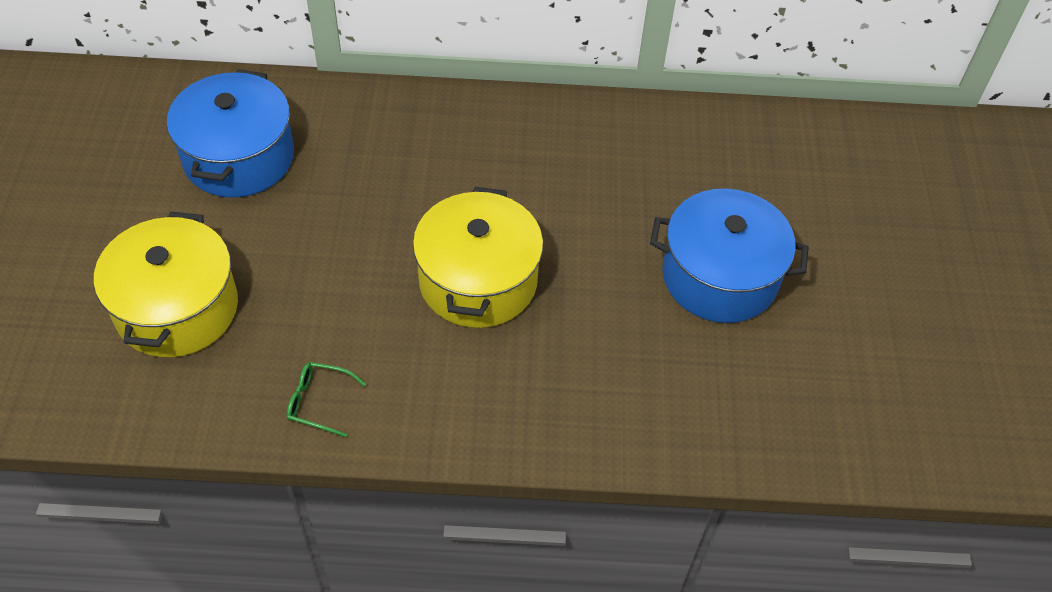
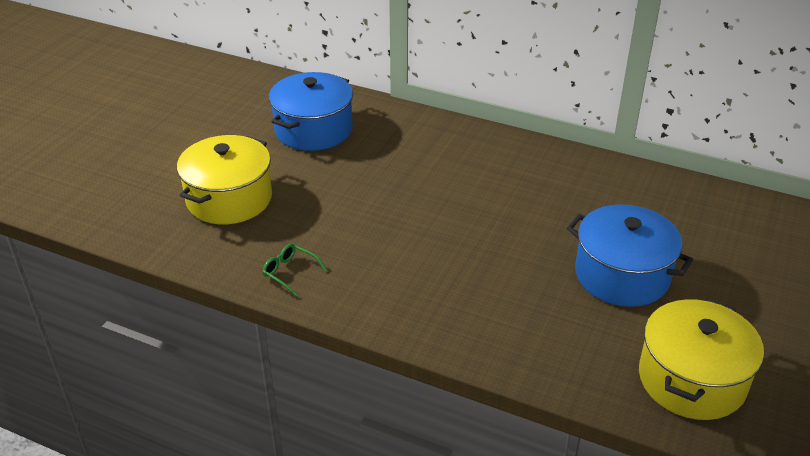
camera: 25 degrees right, 15 degrees down
yellow pot [413,187,543,328] -> yellow pot moved to [639,299,764,420]

